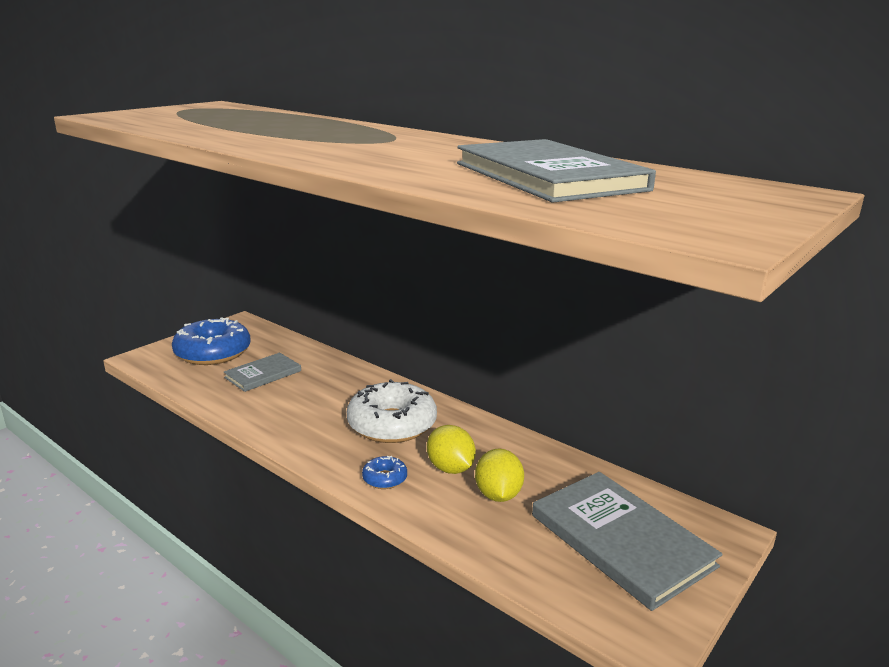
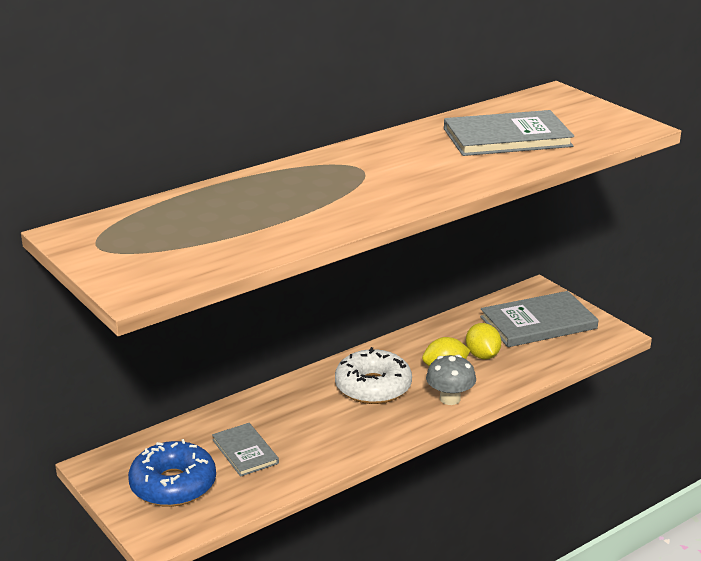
camera: 75 degrees left, 5 degrees up
blue donut [362,456,407,489] -> grey mushroom [426,355,476,405]
yellow lemon [475,448,524,502] -> yellow lemon turned 60 degrees clockwise [466,323,501,359]

